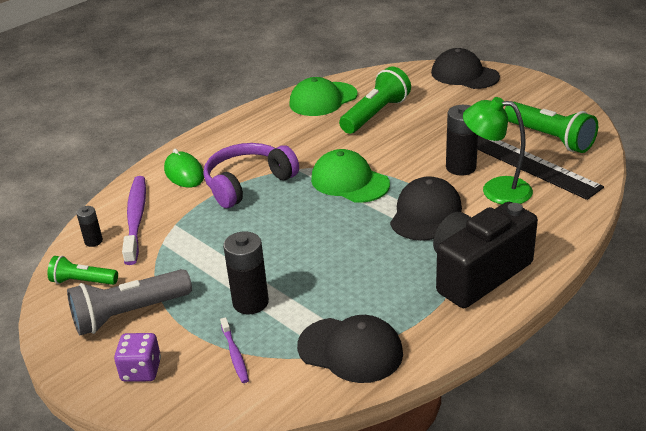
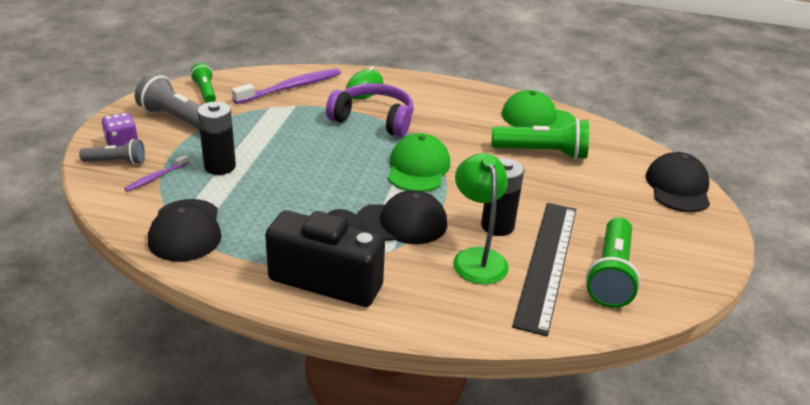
camera: 55 degrees right, 0 degrees up
black battery [76,206,103,247] -> none
none -> grey flashlight [79,139,145,165]

